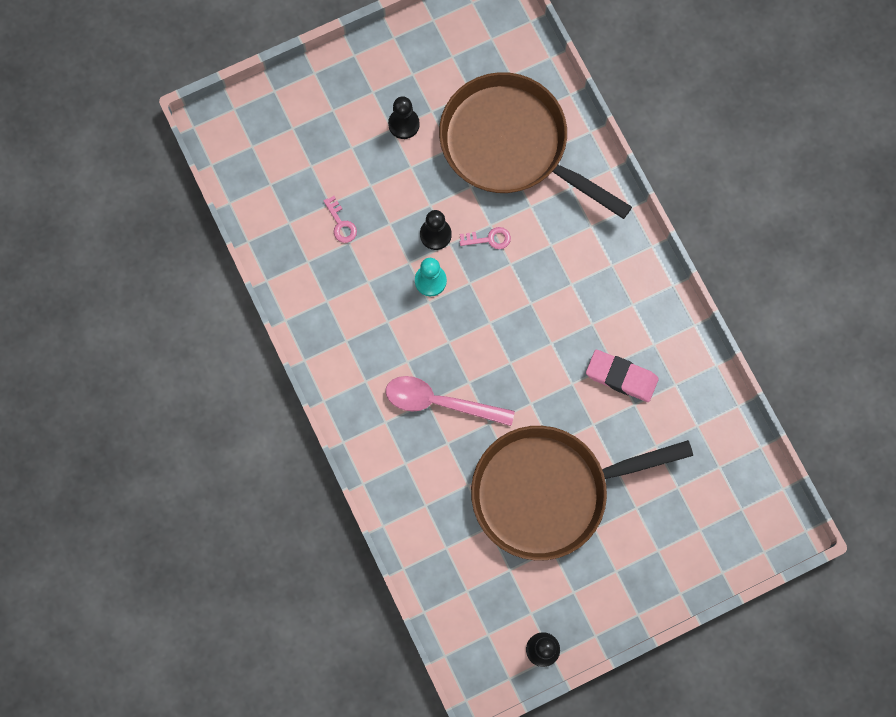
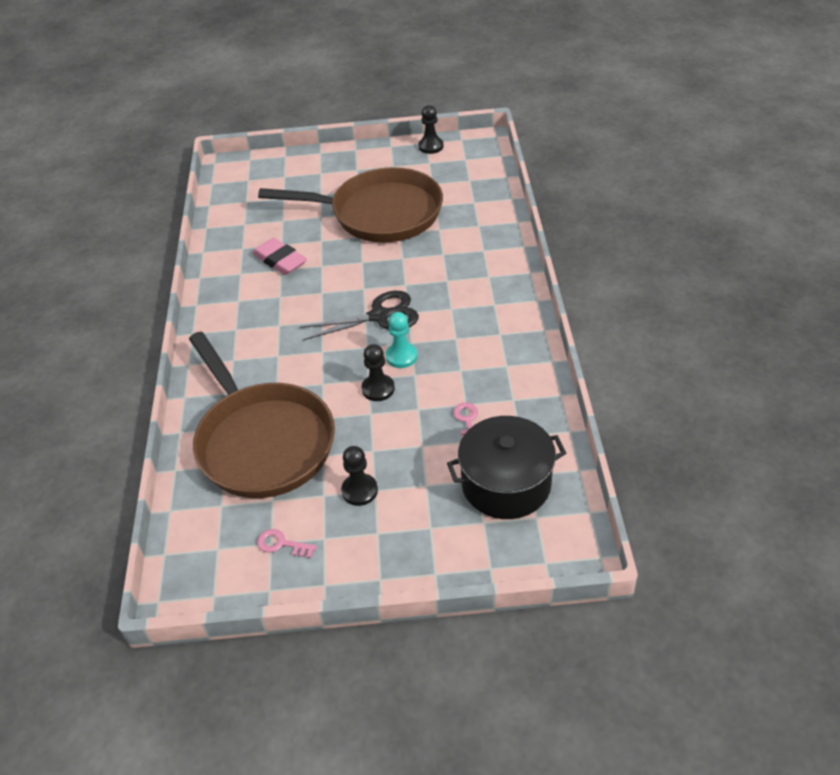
camera: 155 degrees left, 30 degrees down
pink spoon [386,376,515,426] -> none
pink key [460,227,511,249] -> pink key moved to [257,529,317,558]
none -> black scissors [300,291,419,340]
none -> black pot [447,416,566,519]

